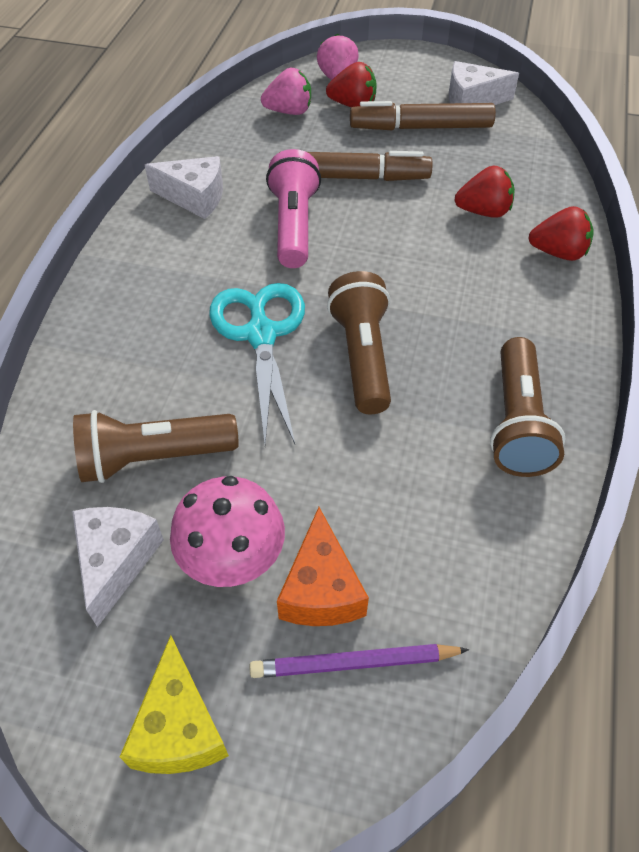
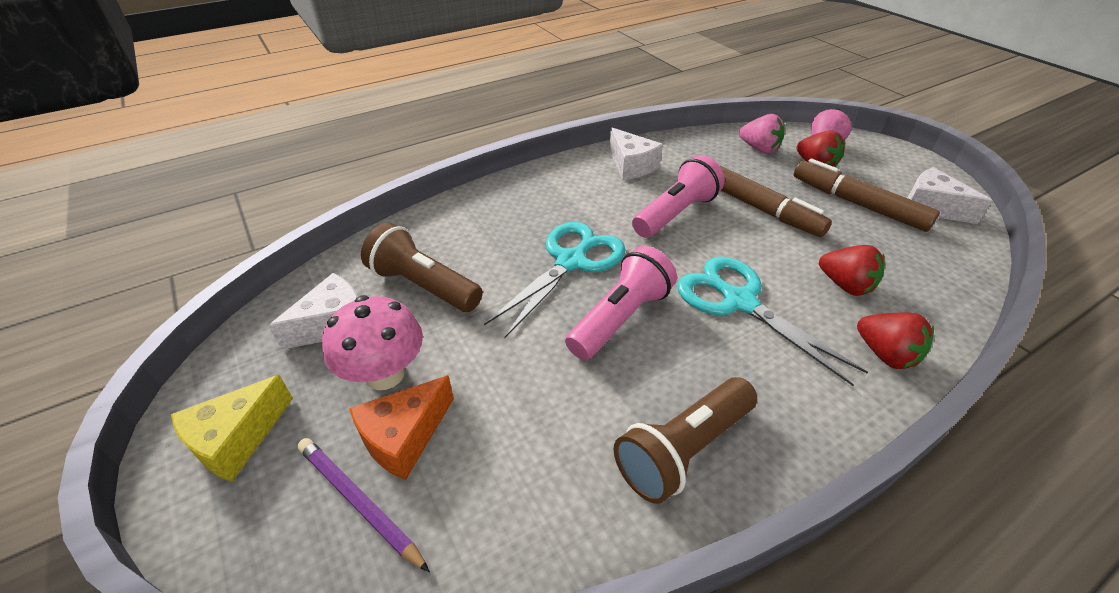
camera: 45 degrees right, 10 degrees down
brown flashlight [327,271,391,414] -> pink flashlight [565,246,677,360]
none -> turquoise scissors [677,256,868,386]

